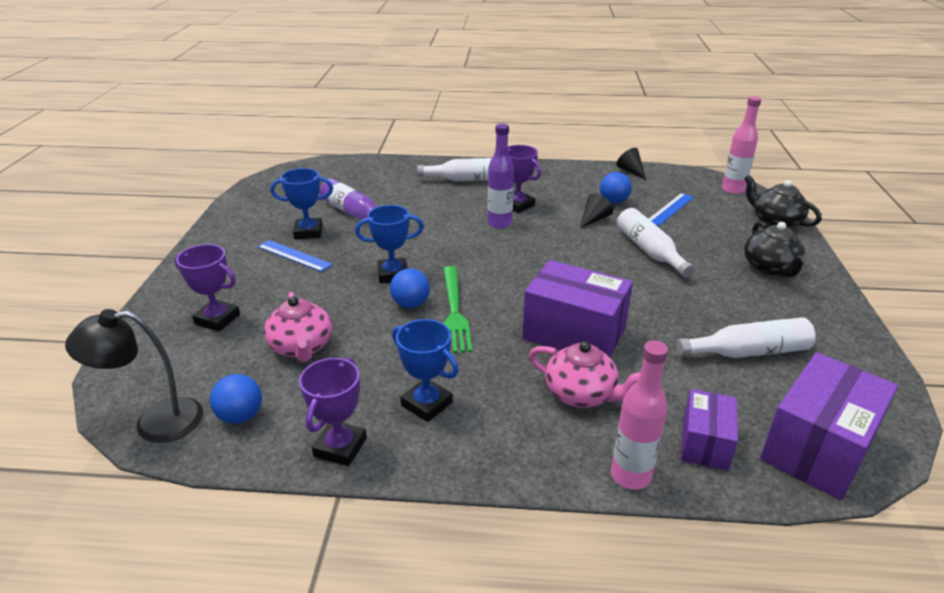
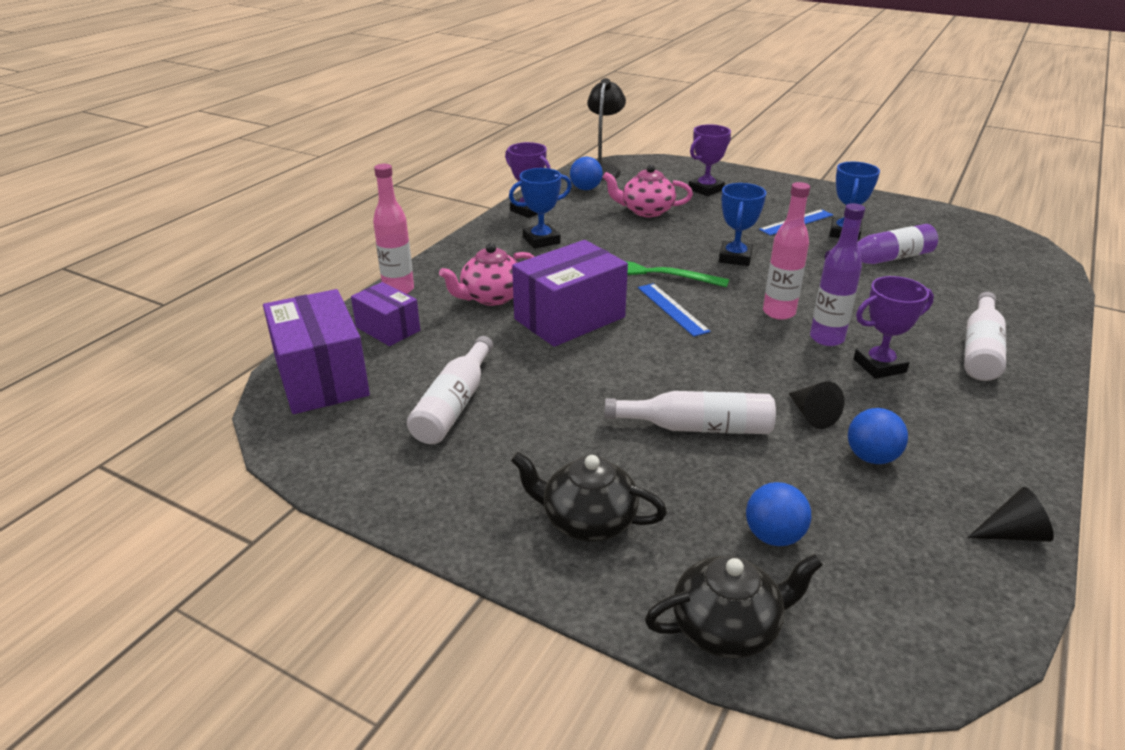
camera: 115 degrees right, 0 degrees up
blue ball [390,268,430,308] -> blue ball moved to [746,482,811,546]
blue ruler [649,193,694,226] -> blue ruler moved to [638,283,711,337]
pink bottle [722,96,761,194] -> pink bottle moved to [763,182,810,320]

